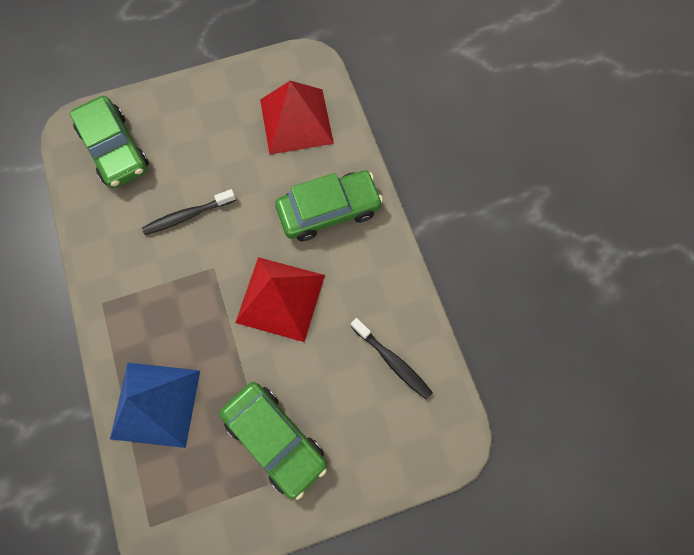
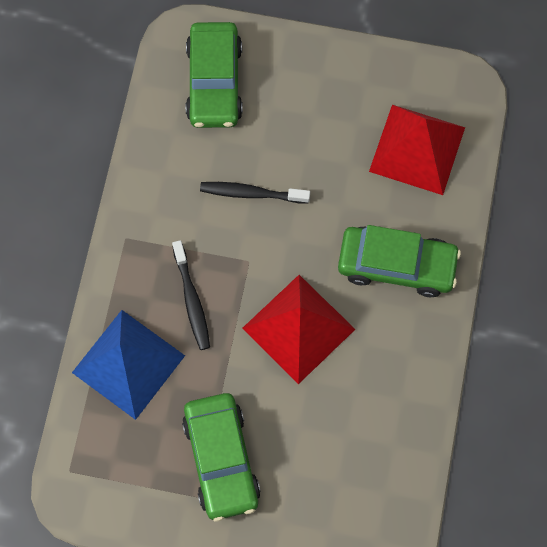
camera: 30 degrees right, 0 degrees up
black toothbrush [350,318,433,400] -> black toothbrush moved to [172,240,210,350]

